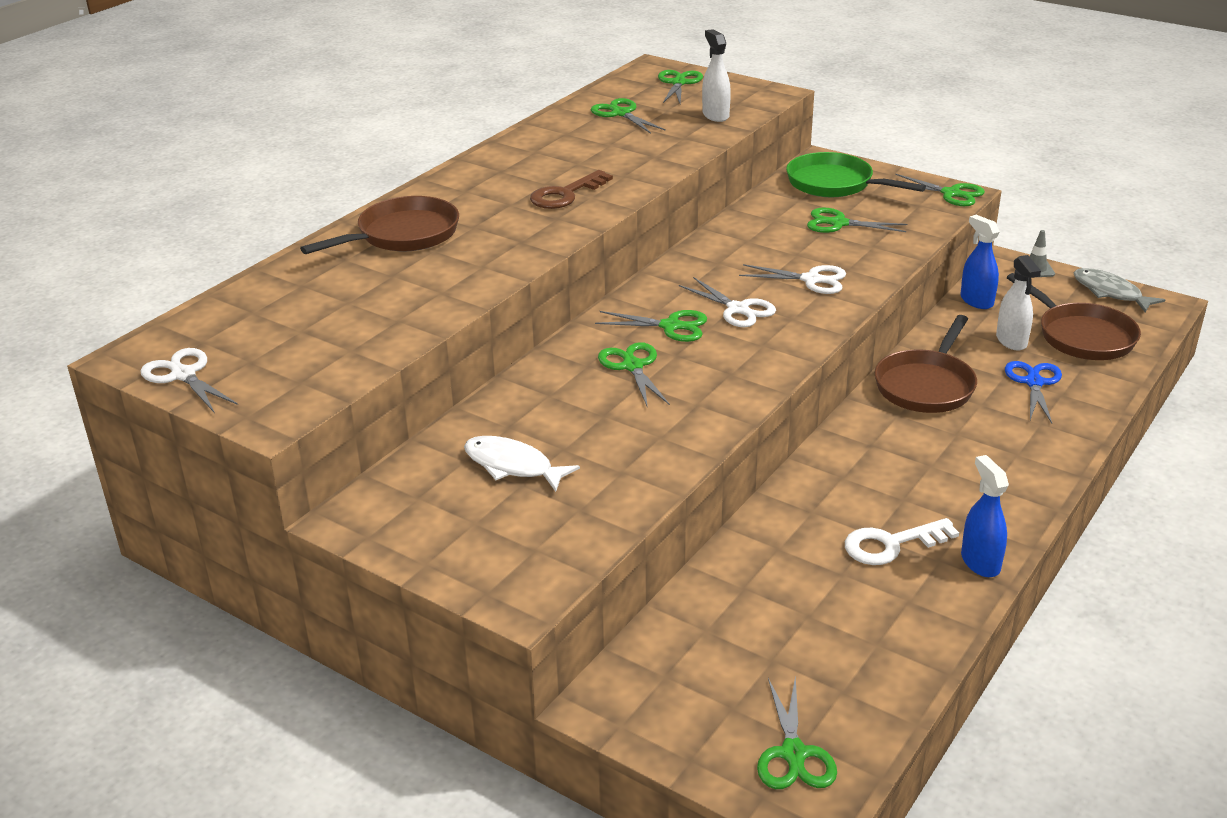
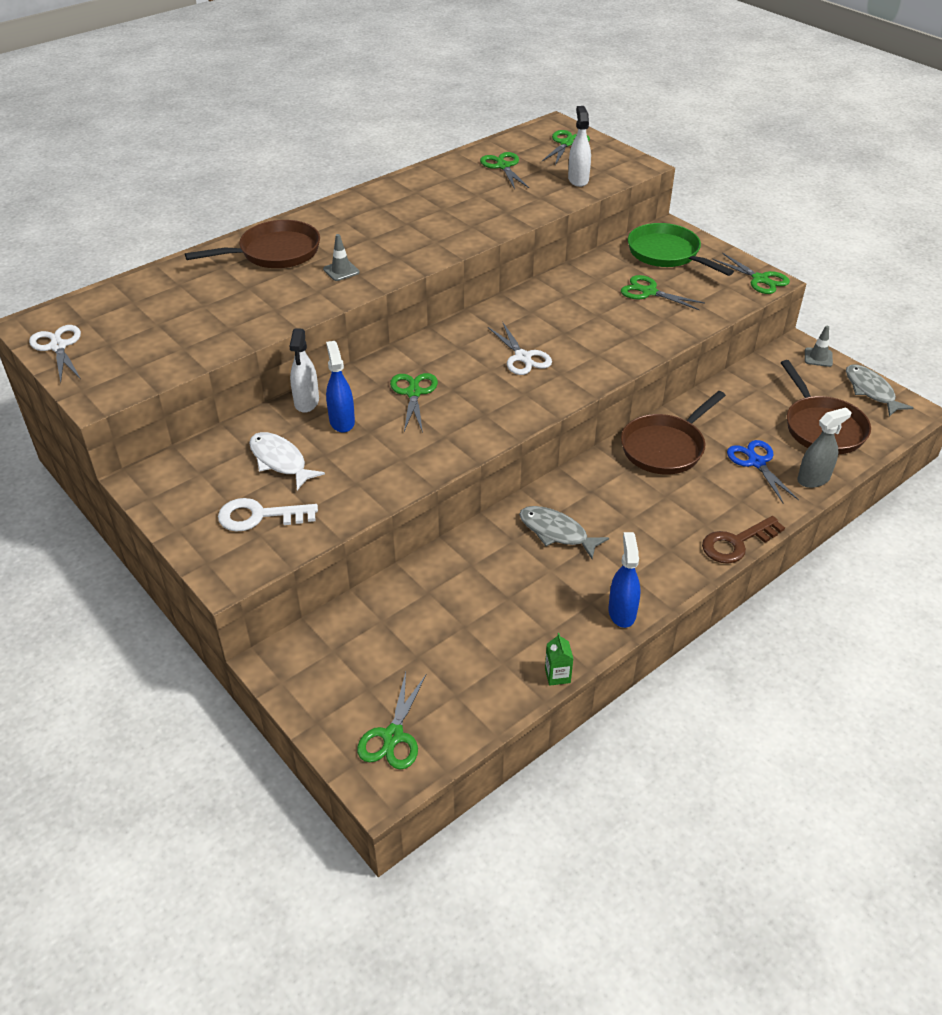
camera: 15 degrees right, 10 degrees up
brown key [530,170,613,209] -> brown key moved to [702,516,785,564]
green scissors [595,310,707,342] -> none
white scissors [739,264,846,294] -> none
white key [845,518,959,565] -> white key moved to [218,498,318,532]
blue spray bottle [960,215,1000,309] -> blue spray bottle moved to [326,341,355,433]
white spray bottle [996,255,1041,351] -> white spray bottle moved to [289,328,319,413]
blue scissors [1005,361,1062,423] -> blue scissors turned 45 degrees counterclockwise [727,440,799,503]
none -> grey traffic cone [323,234,360,281]
none -> grey fish [519,506,609,559]
none -> green carton [545,633,573,686]
none -> grey spray bottle [797,407,852,488]

